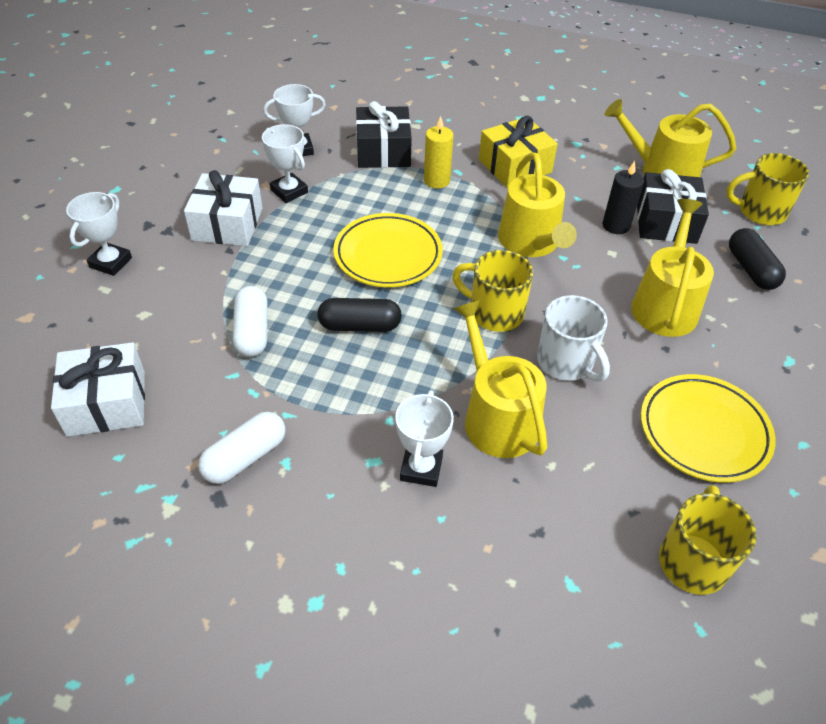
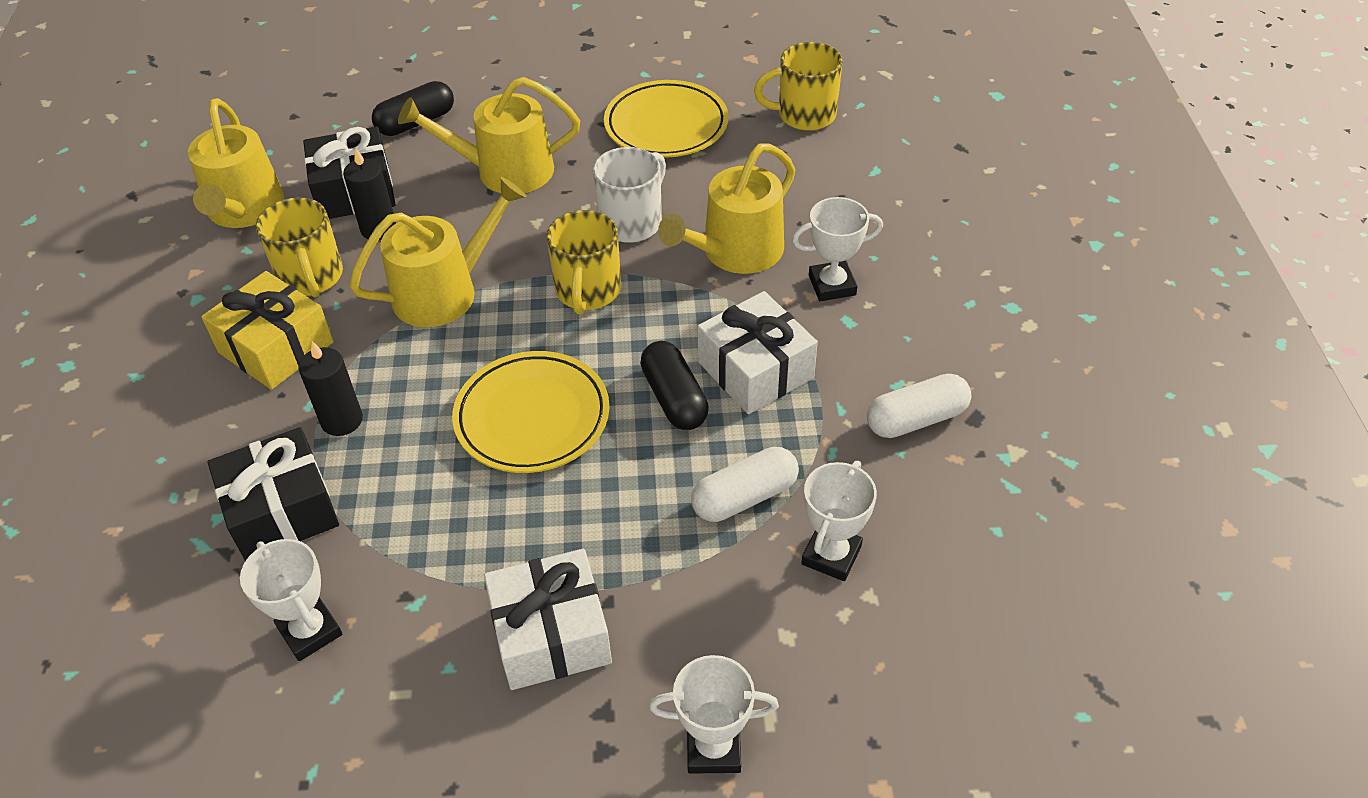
camera: 110 degrees left, 0 degrees up
white gift [51,342,145,437] -> white gift moved to [698,291,818,414]
white capsule [198,412,285,484] -> white capsule turned 45 degrees counterclockwise [867,374,971,438]
white trophy [262,124,308,203] -> white trophy moved to [801,461,877,581]
yellow candle [424,116,453,189] -> black candle [298,341,363,436]
yellow mug [726,153,809,225] -> yellow mug moved to [256,197,343,297]

